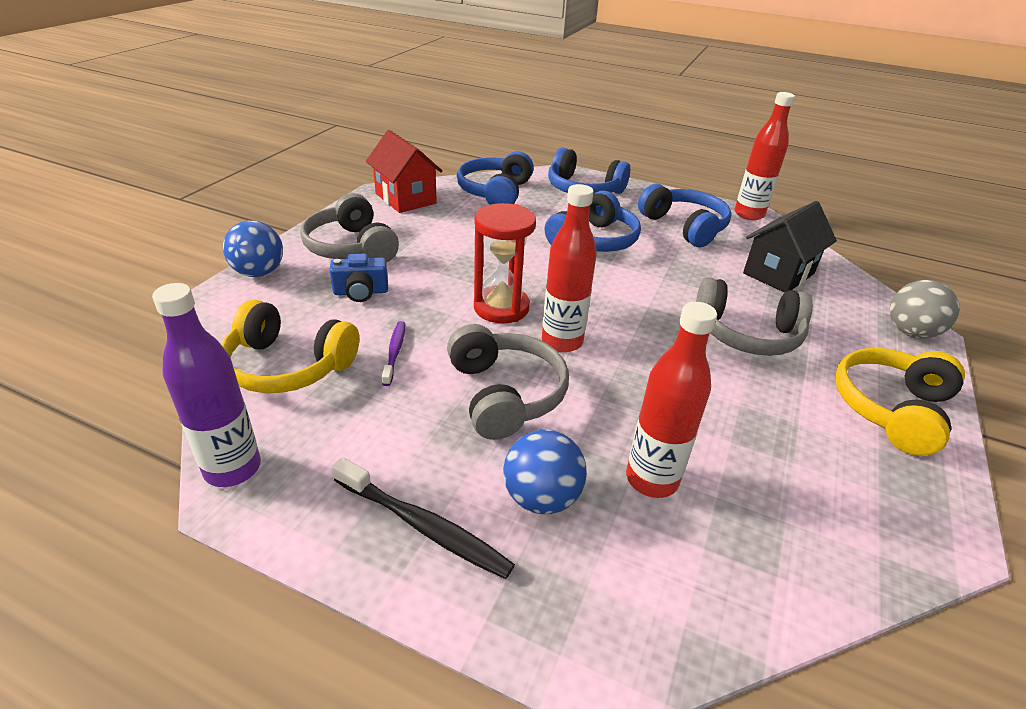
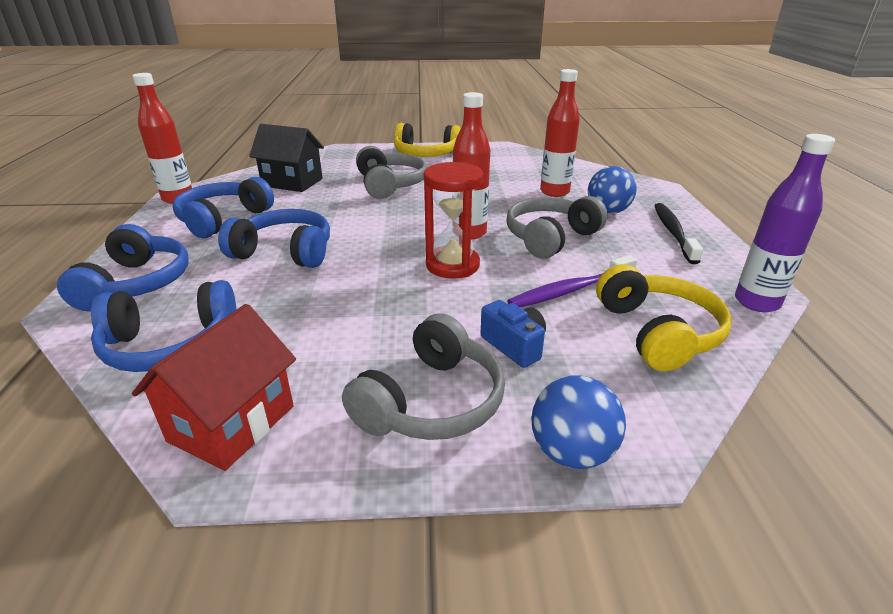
camera: 115 degrees left, 5 degrees down
purple toothbrush [382,321,405,386] -> purple toothbrush [507,255,637,307], size x1.64
grey ball [890,280,960,338] -> none

